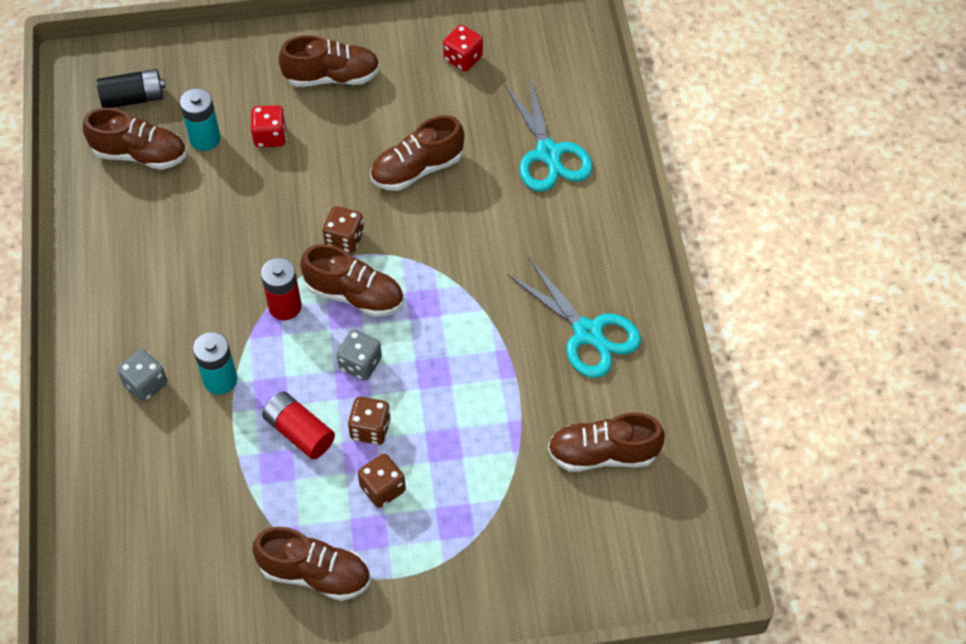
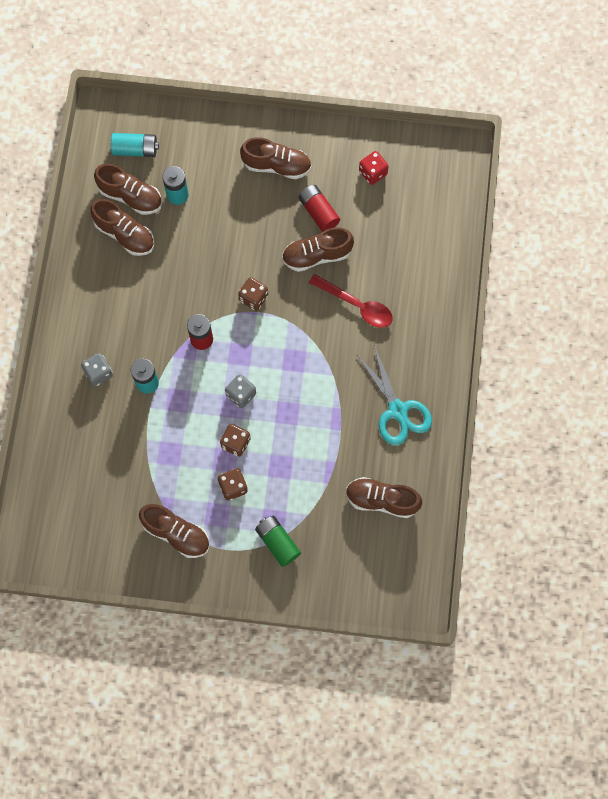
camera: 15 degrees right, 15 degrees up
black battery [97,69,166,108] -> turquoise battery [111,133,159,157]
red dice [251,105,287,147] -> none
red battery [262,391,335,459] -> red battery moved to [298,185,340,232]
brown shoe [300,244,404,317] -> brown shoe moved to [91,199,154,256]
turquoise scissors [504,76,592,191] -> none
none -> green battery [255,516,301,567]
none -> red spoon [309,274,393,328]

